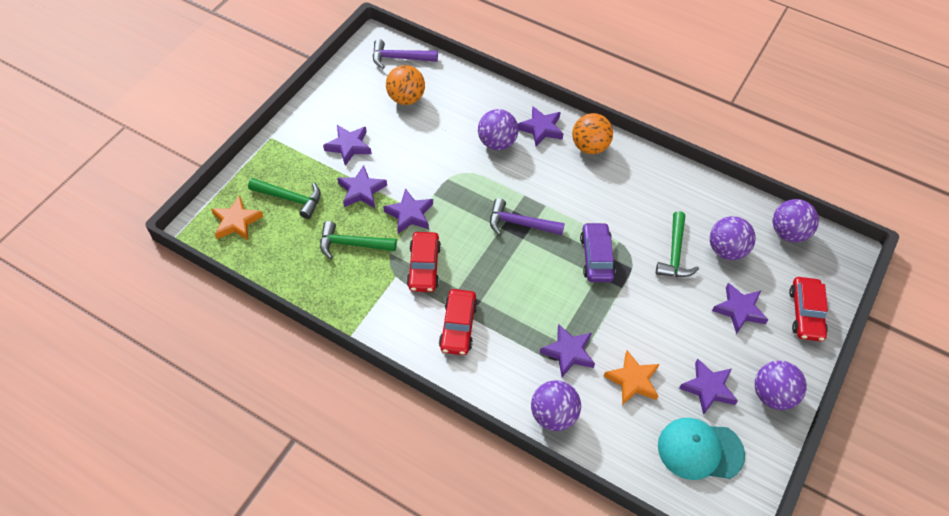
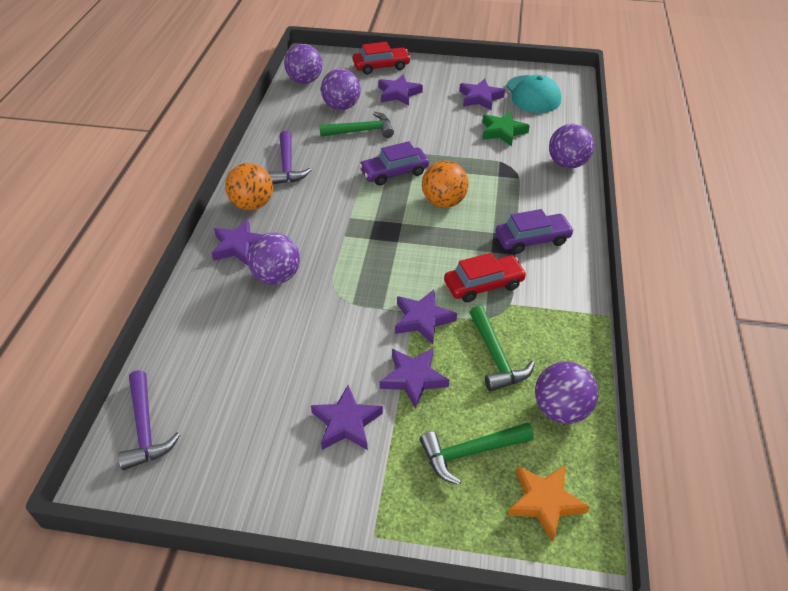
camera: 110 degrees left, 10 degrees down
green hammer [248,178,321,219] -> green hammer turned 105 degrees counterclockwise [420,422,534,485]
orange ball [386,65,425,105] -> orange ball moved to [422,161,469,208]
red car [439,289,478,355] -> purple car [496,209,574,254]
purple hammer [490,198,565,235] -> purple hammer moved to [269,131,311,184]
purple star [540,324,595,377] -> none
orange star [604,350,659,405] -> green star [482,111,530,146]
purple ball [755,361,807,410] -> purple ball moved to [535,362,598,424]

